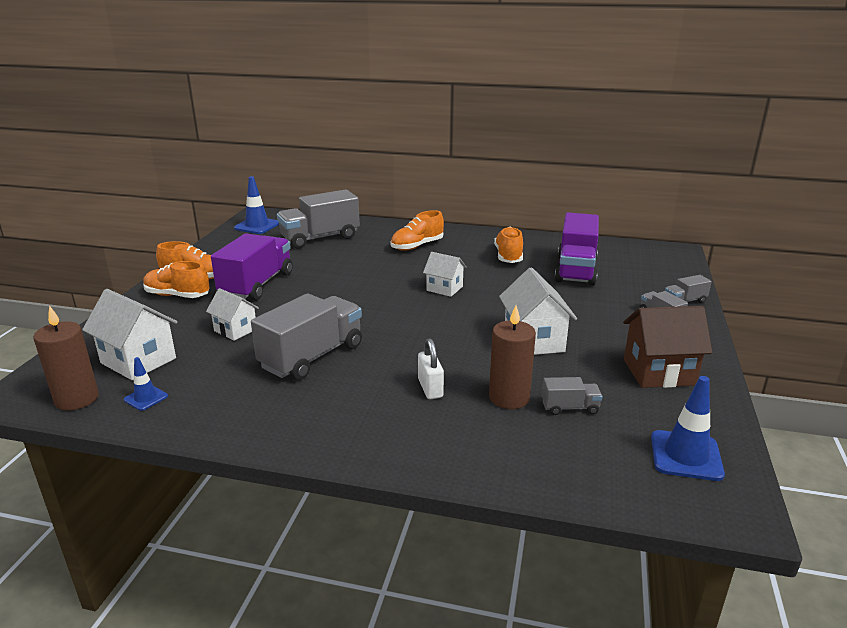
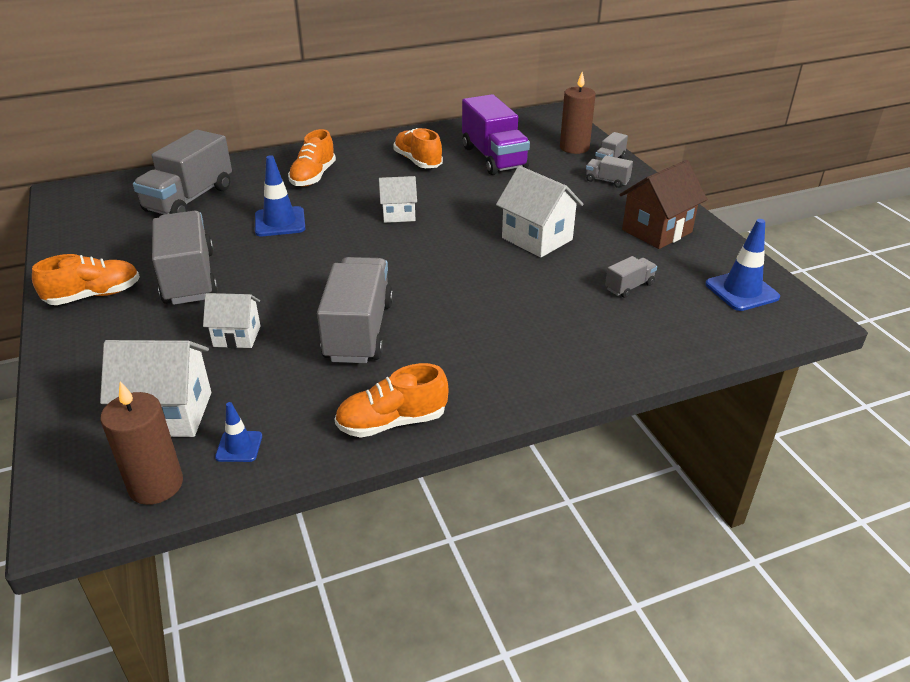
camera: 35 degrees left, 10 degrees up
orange shoe [143,261,210,298] -> orange shoe moved to [335,363,448,438]
purple truck [211,234,293,301] -> grey truck [152,211,218,305]
blue traffic cone [234,176,279,234] -> blue traffic cone moved to [255,155,306,236]
white padlock [418,338,444,399] -> none
brown candle [489,305,536,409] -> brown candle moved to [560,72,596,154]

